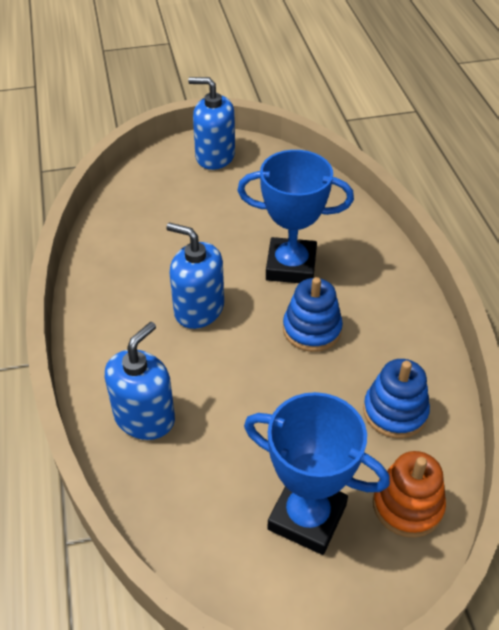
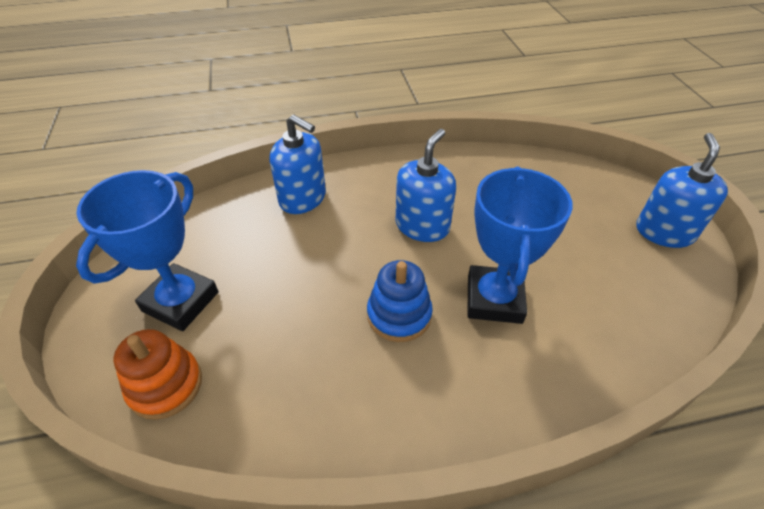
camera: 90 degrees right, 0 degrees up
blue stacking toy [363,359,430,438] -> none

